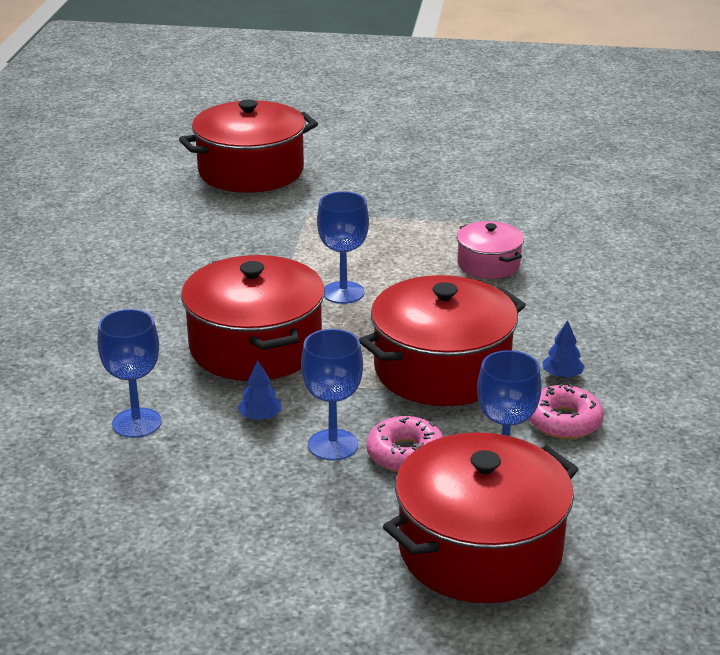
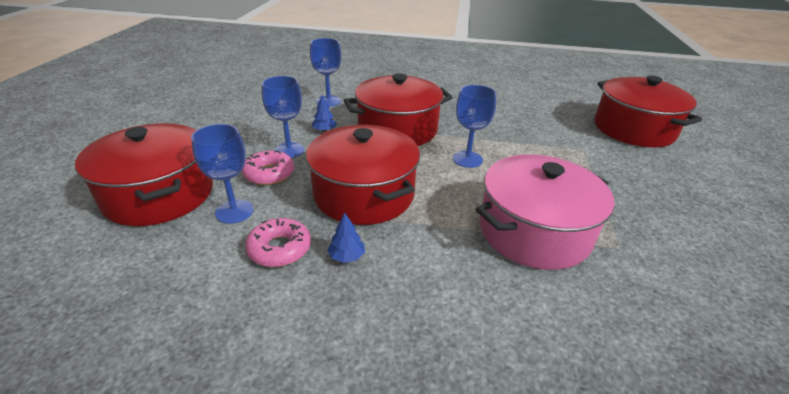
camera: 90 degrees right, 5 degrees up
pink pot [457,221,524,279] -> pink pot [475,154,614,270], size x1.90

